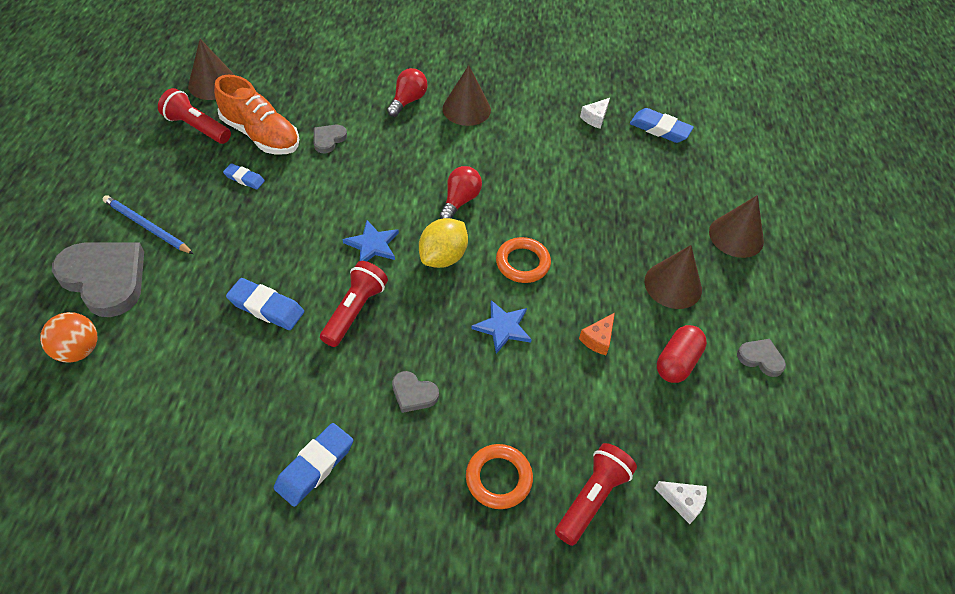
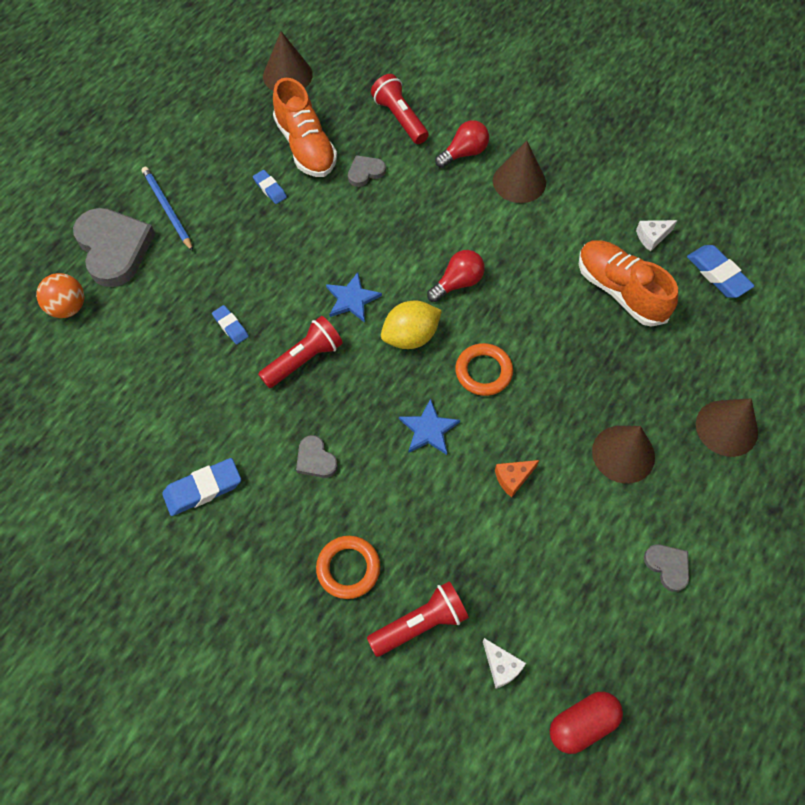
camera: 30 degrees right, 10 degrees up
red flashlight [158,88,231,144] -> red flashlight moved to [371,74,429,144]
blue eraser [226,278,304,330] -> blue eraser [212,305,249,344], size x0.60
red capsule [657,325,707,383] -> red capsule moved to [550,692,623,754]
none -> orange shoe [579,240,678,327]

